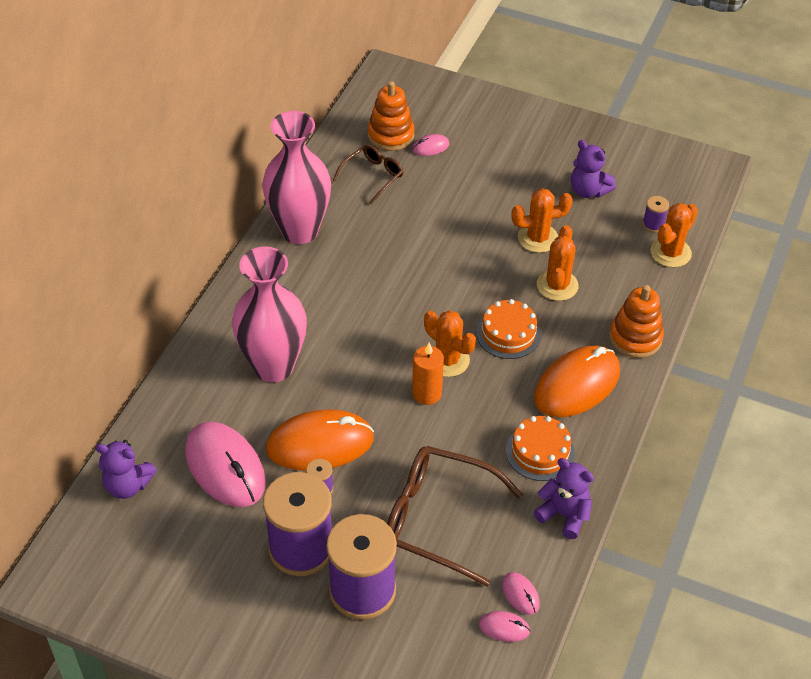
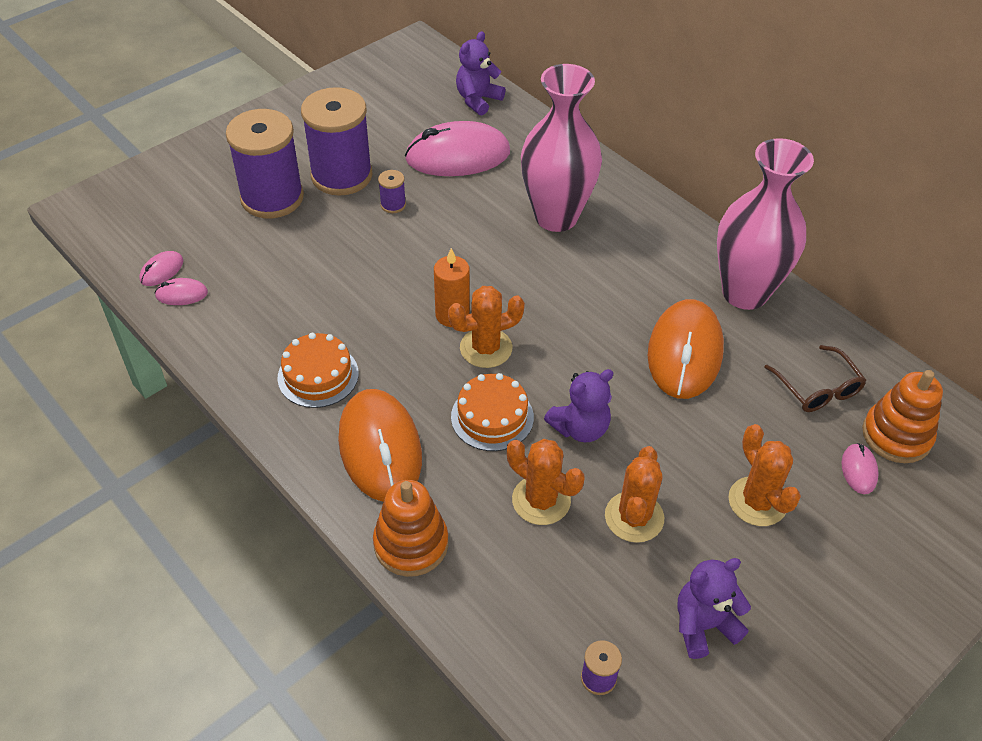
camera: 115 degrees right, 0 degrees up
orange mouse [266,409,374,471] -> orange mouse moved to [648,299,724,399]
brown glasses [387,446,523,586] -> none
purple teddy bear [534,458,594,539] -> purple teddy bear moved to [544,369,614,442]
orange cactus [651,203,698,267] -> orange cactus moved to [728,424,801,526]

